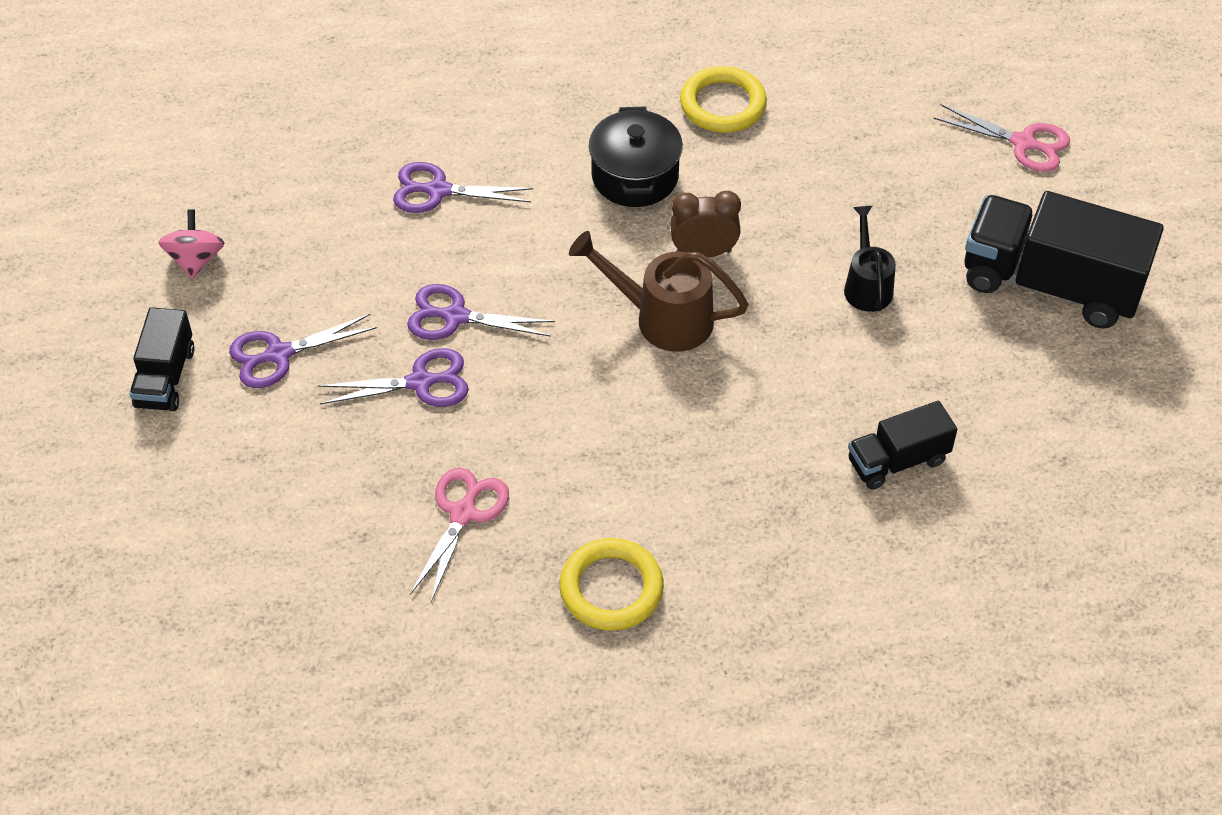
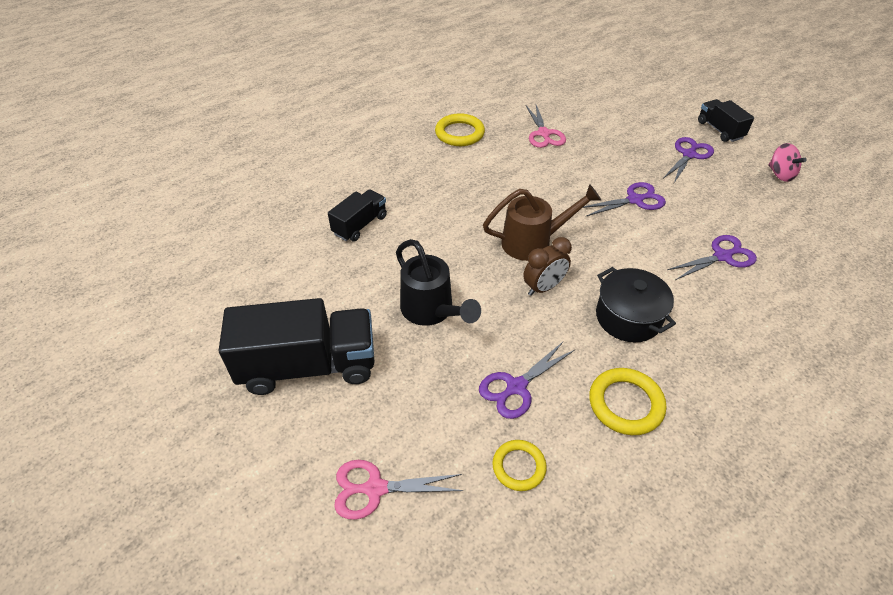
camera: 150 degrees right, 5 degrees down
purple scissors [318,348,469,407] -> purple scissors moved to [479,341,575,419]
black watering can [844,206,896,312] -> black watering can [396,239,481,326], size x1.51
none -> yellow ring [492,440,547,491]

